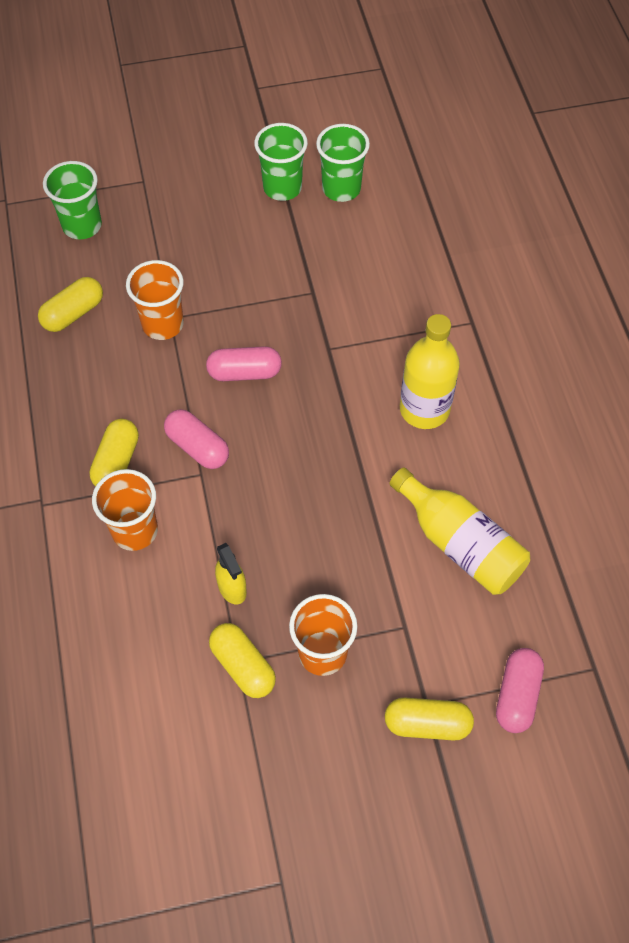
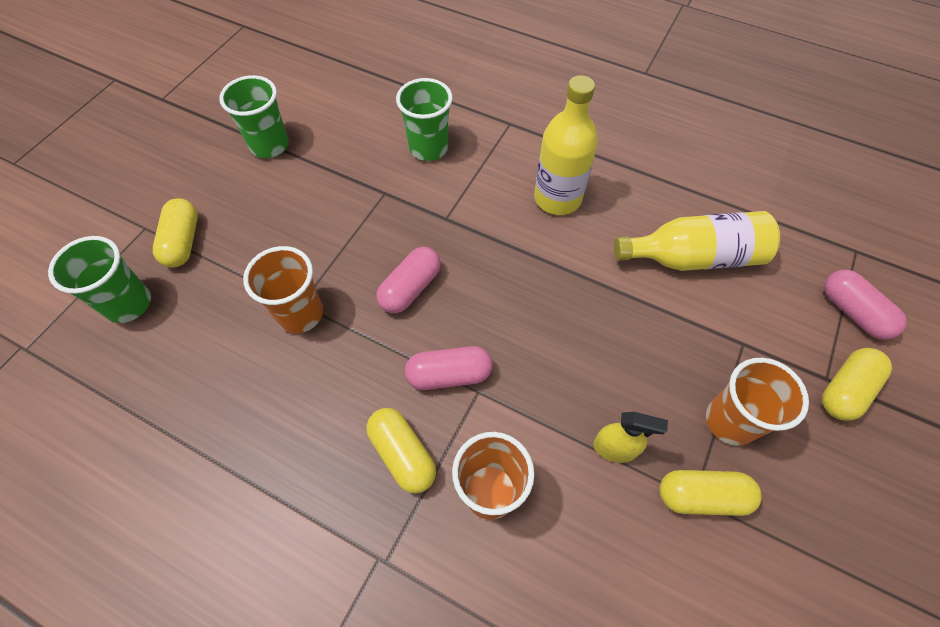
camera: 50 degrees left, 0 degrees up
yellow capsule [38,277,103,332] -> yellow capsule moved to [153,198,198,268]
green cup [316,124,370,202] -> green cup moved to [396,78,453,161]

